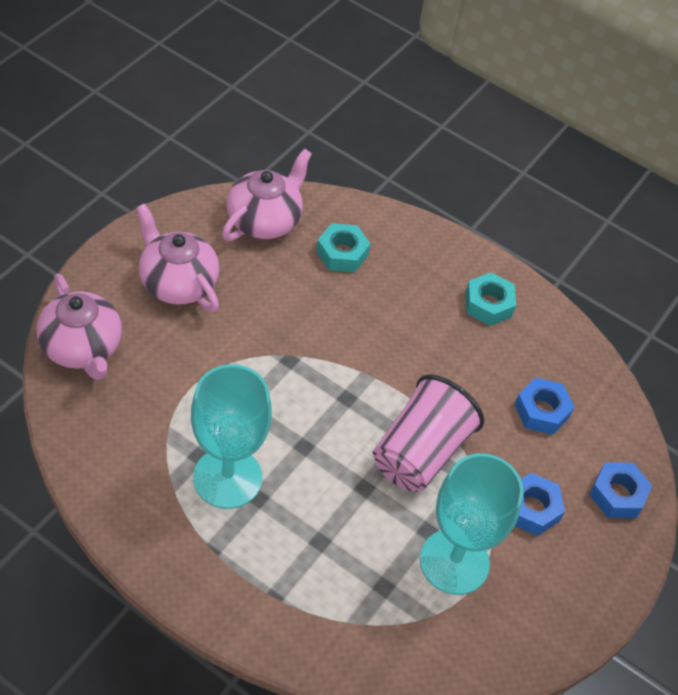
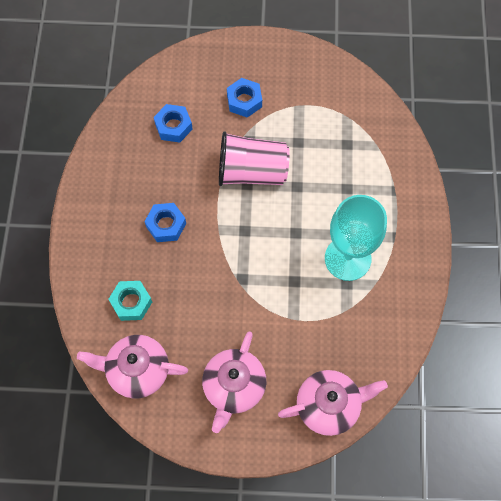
camera: 115 degrees left, 15 degrees up
pink teapot [36,274,122,380] -> pink teapot turned 45 degrees clockwise [278,370,388,436]
turquoise goblet [420,453,524,595] -> none
turquoise nut [465,272,516,326] -> none
blue nut [589,462,652,518] -> blue nut moved to [144,203,186,242]

